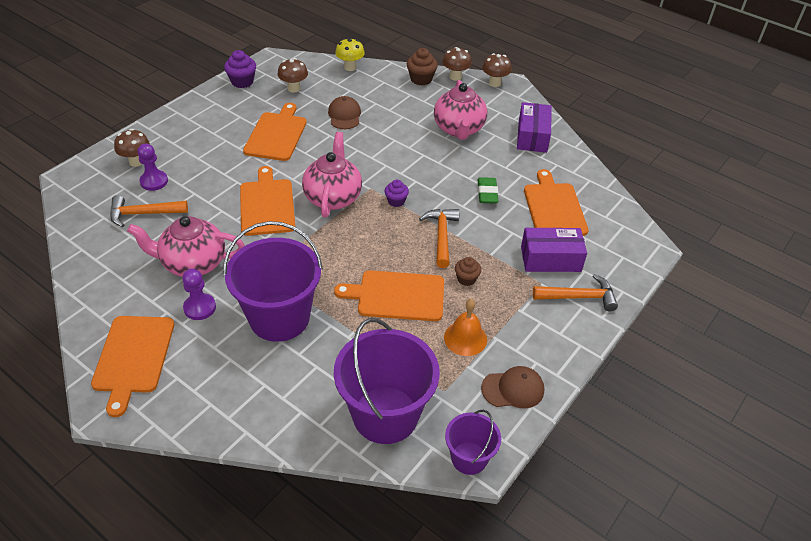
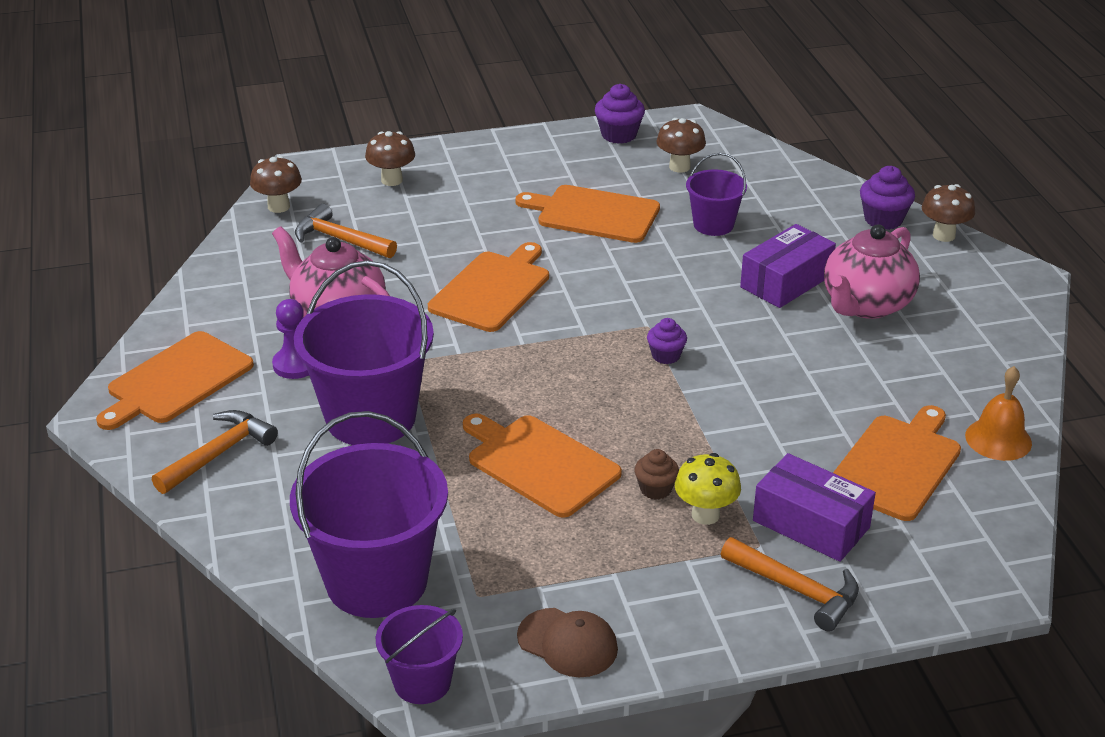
camera: 40 degrees right, 10 degrees down
purple pawn [137,143,168,191] -> none
orange cutting board [243,103,307,161] -> orange cutting board turned 120 degrees counterclockwise [515,185,660,243]
pink teapot [302,132,362,218] -> none
brown cap [328,96,361,129] -> purple bucket [686,153,747,236]
yellow mushroom [335,38,365,71] -> yellow mushroom moved to [675,453,741,525]
brown cupcake [407,48,438,86] -> purple cupcake [860,166,915,230]
orange hammer [419,209,460,268] -> orange hammer moved to [152,410,278,494]
orange bell [444,299,487,356] -> orange bell moved to [965,366,1032,461]
green eraser [478,177,499,204] -> none
brown mushroom [482,53,512,87] -> brown mushroom moved to [250,156,302,213]
purple box [517,102,552,153] -> purple box moved to [740,224,836,308]

